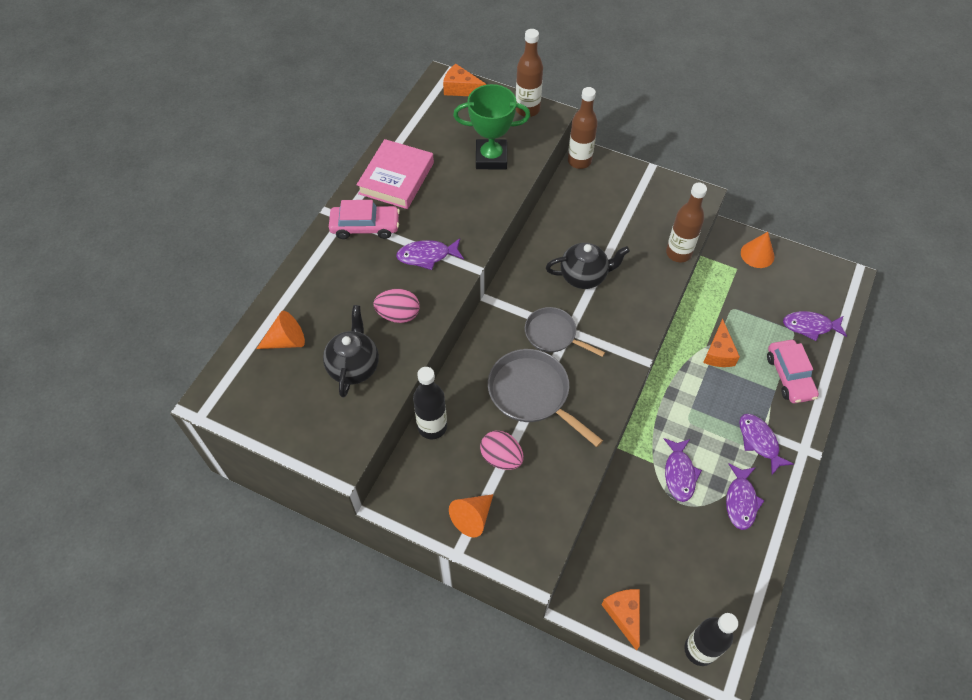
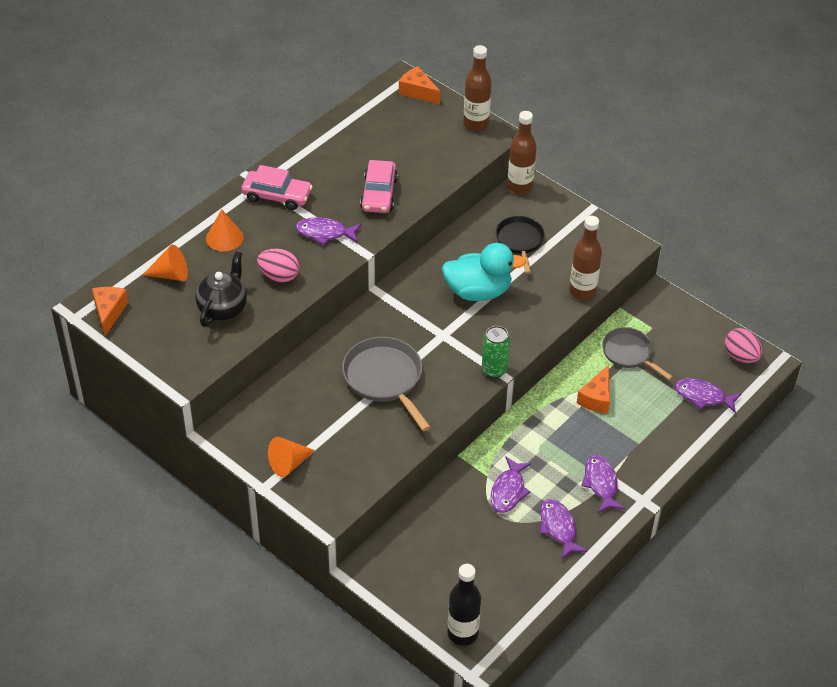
camera: 15 degrees right, 10 degrees down
pink book [357,139,434,209] -> none
black bottle [413,367,447,439] -> none
green trophy [453,84,530,169] -> none
pink egg [480,431,524,470] -> pink egg moved to [725,328,762,363]
grey pan [525,307,605,357] -> grey pan moved to [602,327,673,380]
black teapot [546,243,630,289] -> turquoise duck [442,243,526,301]
orange cheese [601,589,640,651] -> orange cheese moved to [92,287,128,336]
purple fish [726,463,765,530] -> purple fish turned 135 degrees clockwise [540,499,587,559]
orange cone [741,232,774,268] -> orange cone moved to [206,209,243,252]
pink car [767,340,819,403] -> pink car moved to [360,160,398,213]
none -> green can [482,326,510,378]
none -> black pan [496,216,545,274]

